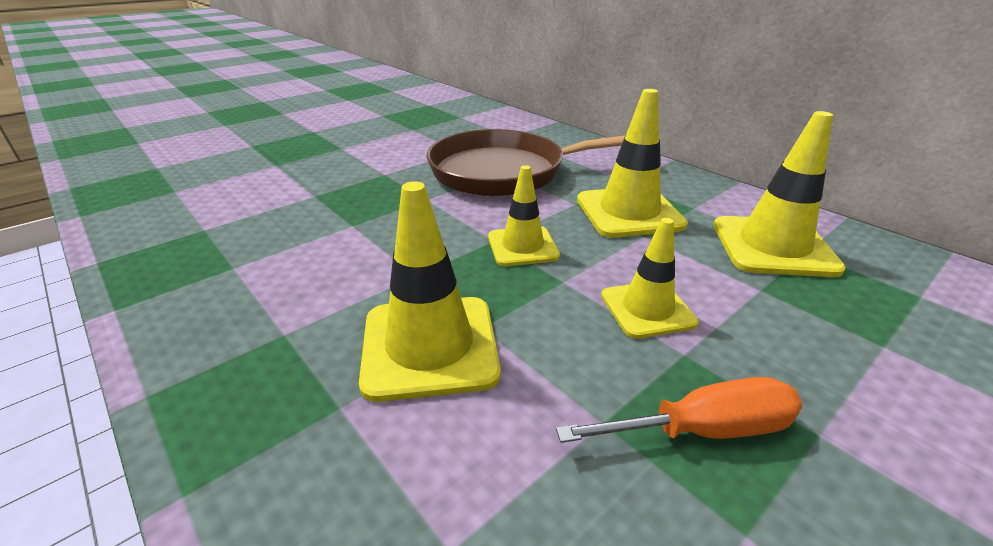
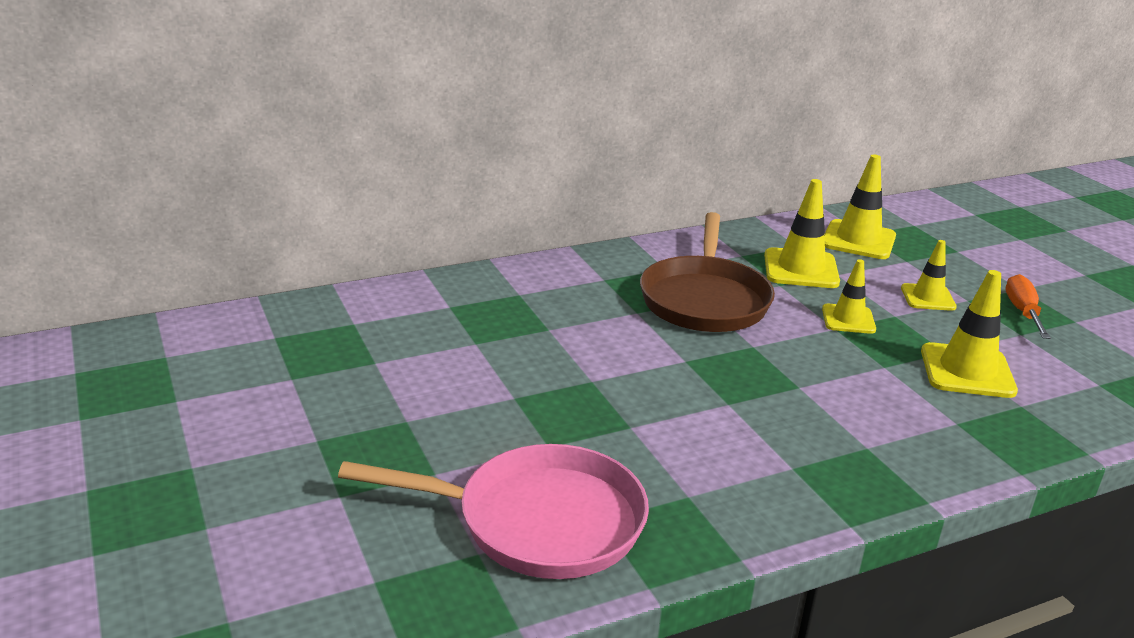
camera: 75 degrees left, 5 degrees down
none -> pink pan [338,444,649,579]

